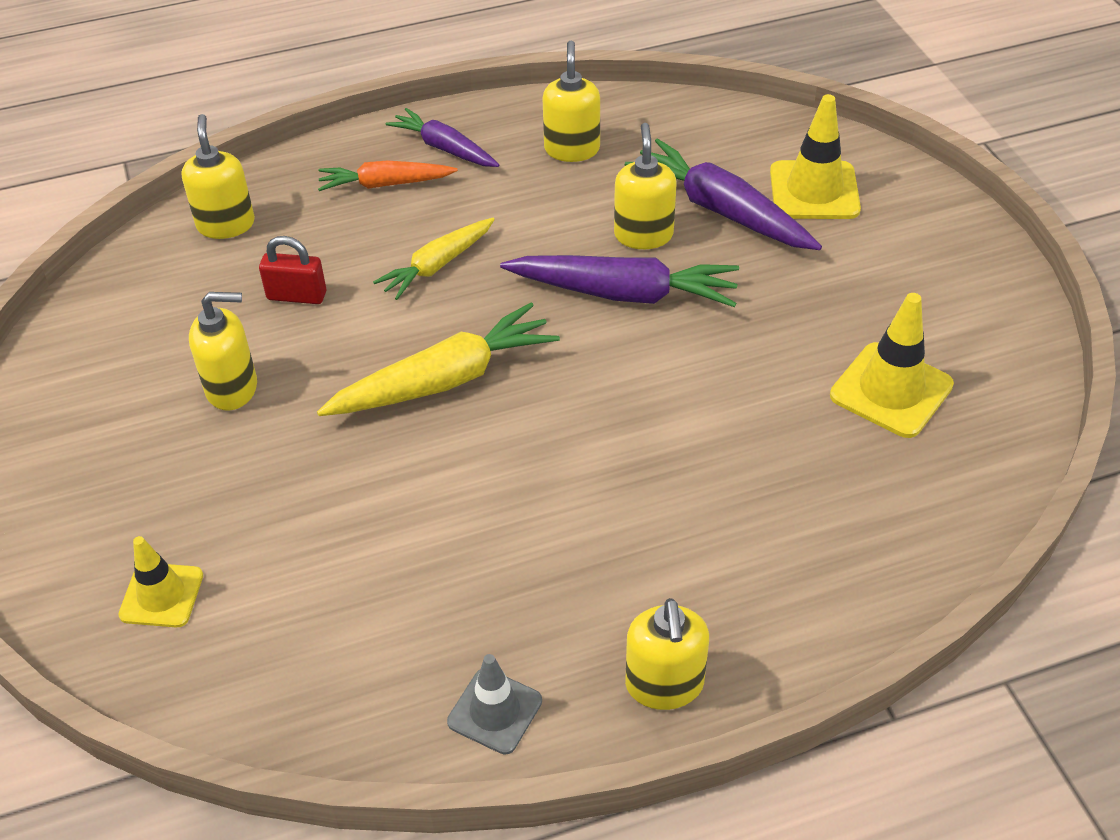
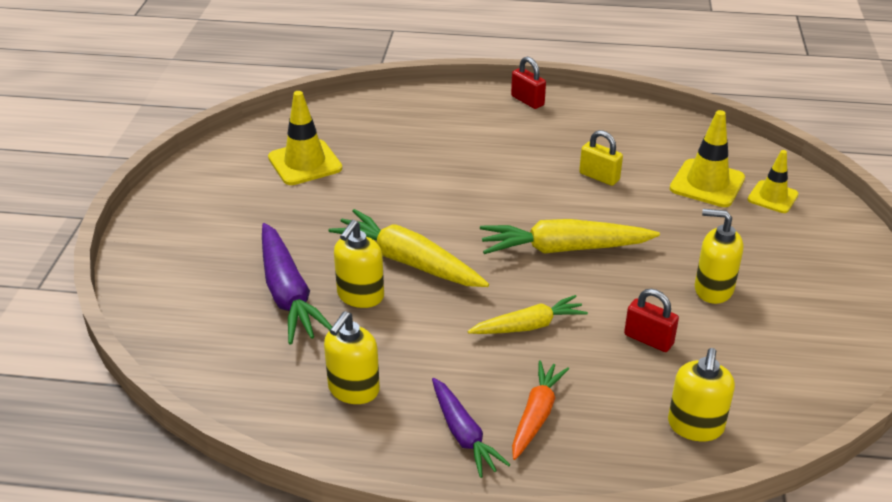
camera: 155 degrees left, 10 degrees down
orange carrot [318,160,458,191] -> orange carrot turned 90 degrees counterclockwise [512,360,569,460]
grey traffic cone [447,654,542,755] -> none
purple carrot [500,255,739,307] -> yellow carrot [328,209,489,287]
yellow soap dispenser [625,598,709,710] -> red padlock [511,57,546,109]
yellow traffic cone [770,94,861,219] -> yellow traffic cone moved to [670,110,745,207]
none -> yellow padlock [579,130,623,186]

